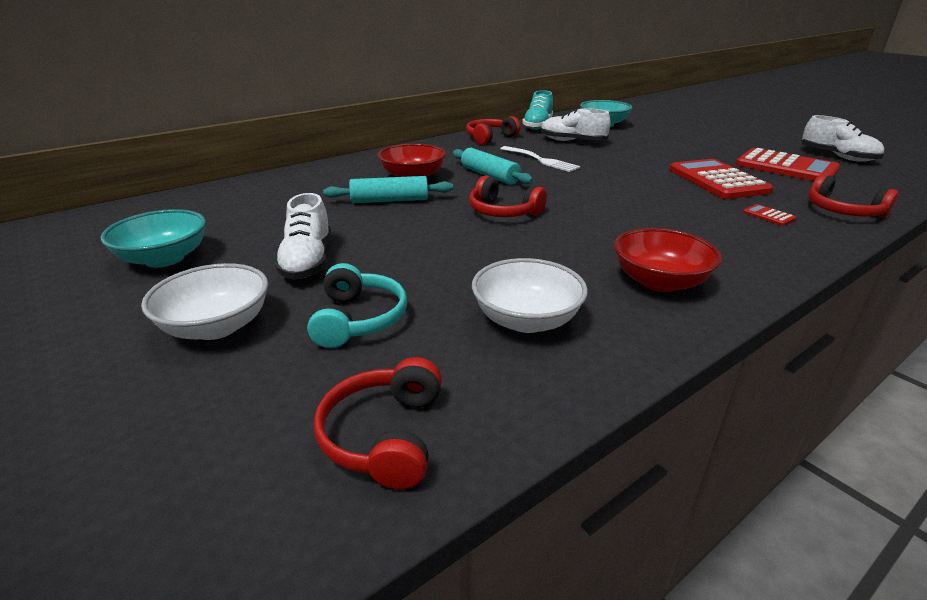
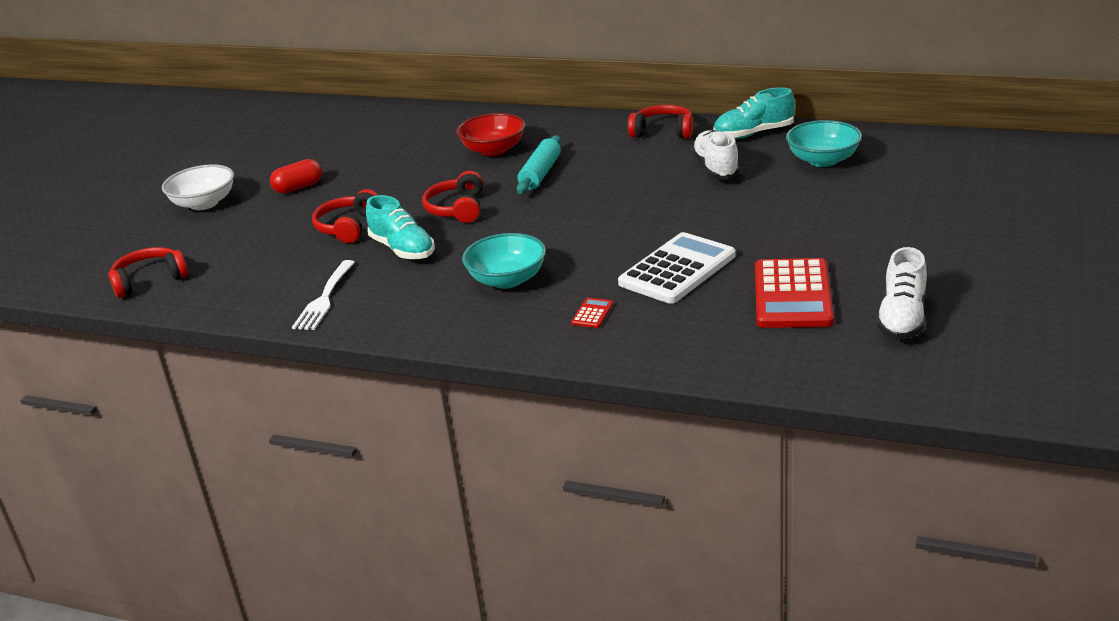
camera: 60 degrees right, 0 degrees up
turquoise bowl [101,209,206,268] -> turquoise bowl moved to [462,233,546,289]
white shoe [274,193,331,280] -> red capsule [270,159,322,194]
turquoise headphones [307,263,407,348] -> none
turquoise rolling pin [323,176,453,203] -> none
white bowl [472,258,588,333] -> none
white fork [500,146,580,172] -> white fork moved to [292,260,355,330]
red bowl [614,228,722,292] -> none
red calculator [669,159,773,199] -> white calculator [618,232,736,304]
red headphones [808,174,899,218] -> red headphones moved to [312,189,378,243]
none -> turquoise shoe [366,195,435,260]

